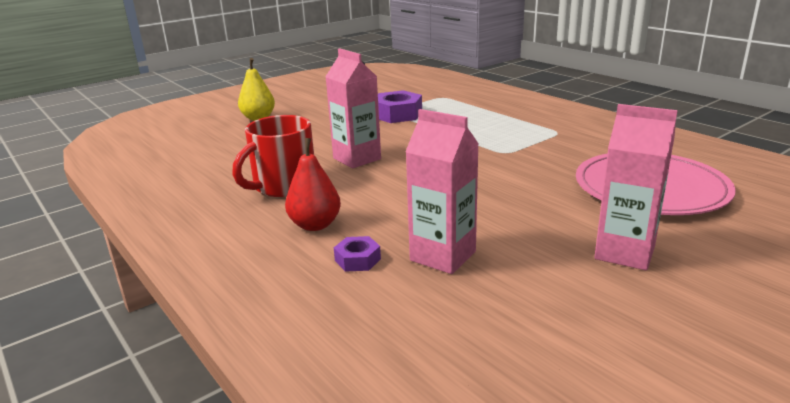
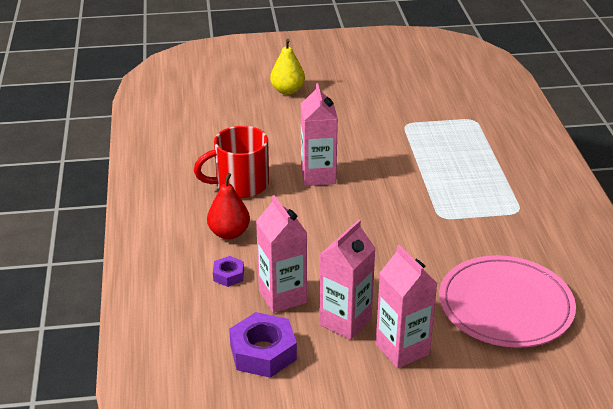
camera: 30 degrees right, 10 degrees up
purple nut [378,90,422,123] -> purple nut moved to [229,312,297,378]
none -> pink carton [319,219,376,340]

